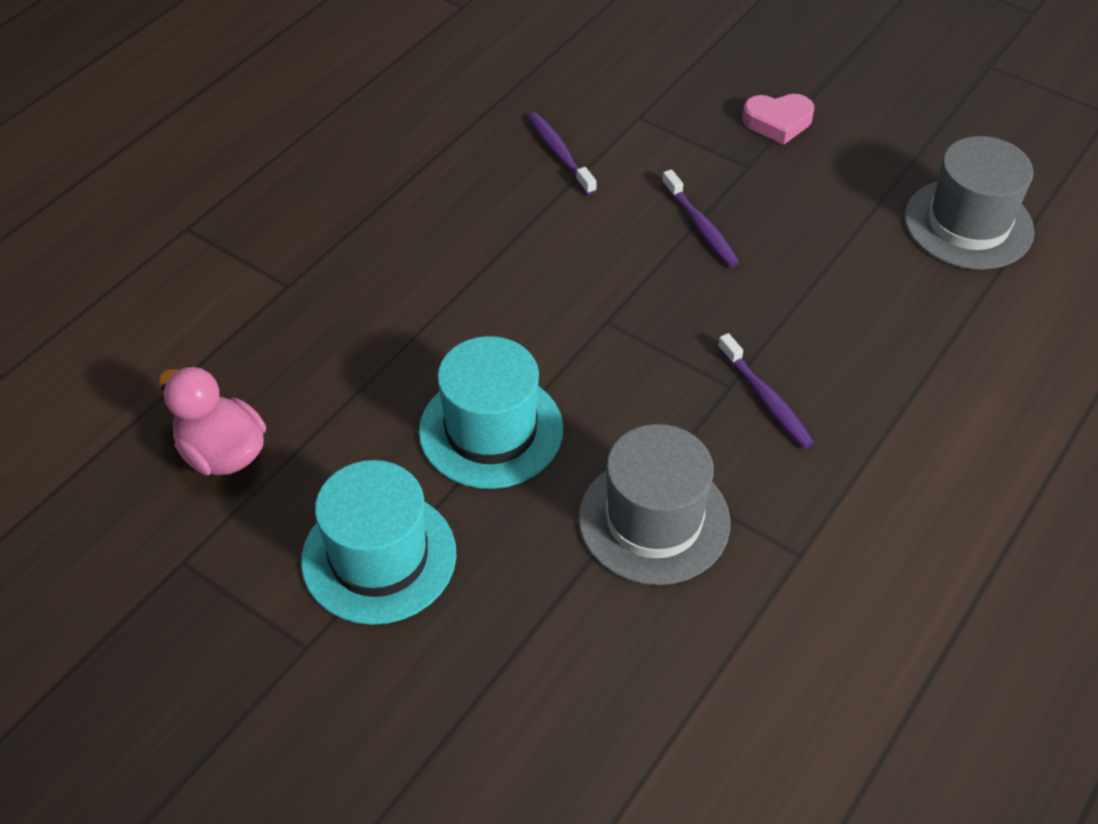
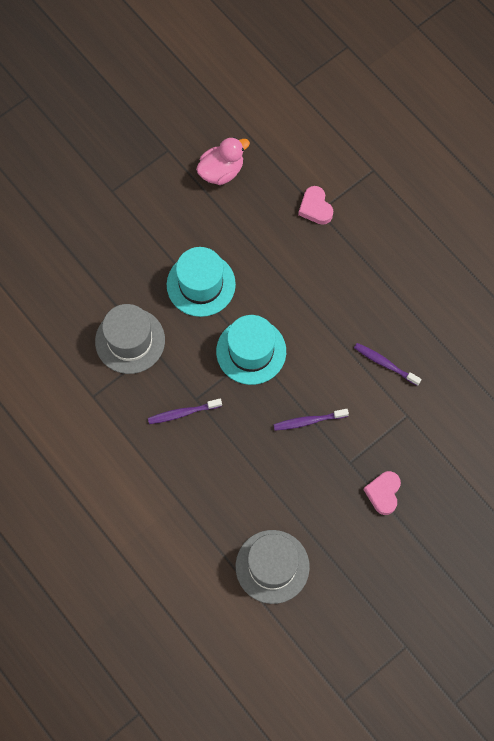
camera: 105 degrees right, 20 degrees up
turquoise hat [301,460,456,625] -> turquoise hat moved to [216,315,286,385]
purple toothbrush [528,112,597,195] -> purple toothbrush turned 135 degrees counterclockwise [354,343,422,386]
none -> pink heart [298,186,333,225]

